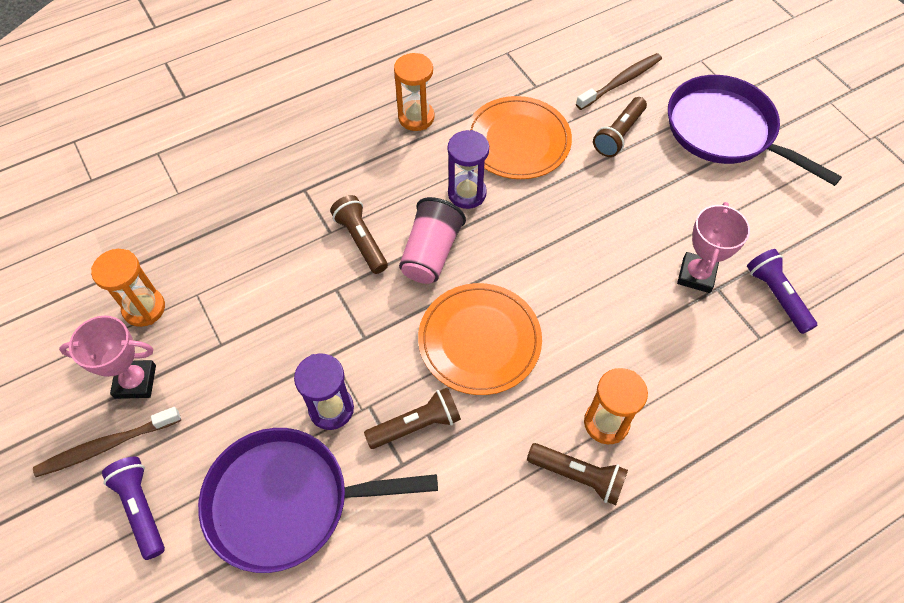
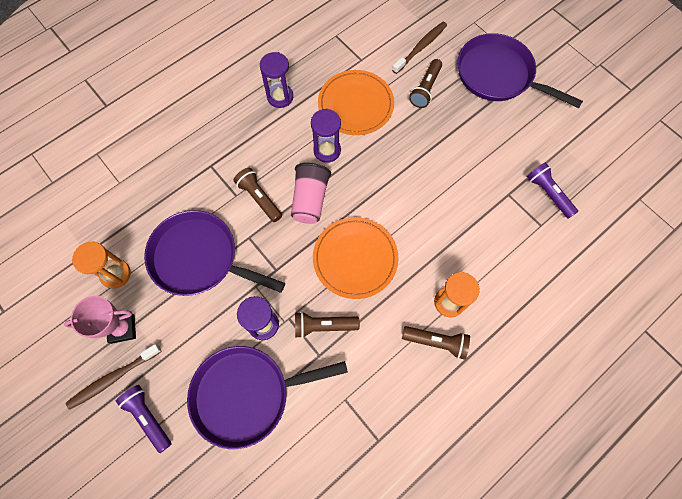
camera: 10 degrees left, 10 degrees up
brown flashlight [364,388,461,449] -> brown flashlight turned 150 degrees counterclockwise [295,312,360,338]
orange hourglass [394,53,435,131] -> purple hourglass [260,52,293,108]
pink trophy [677,202,750,293] -> none
none -> purple pan [144,210,285,296]

